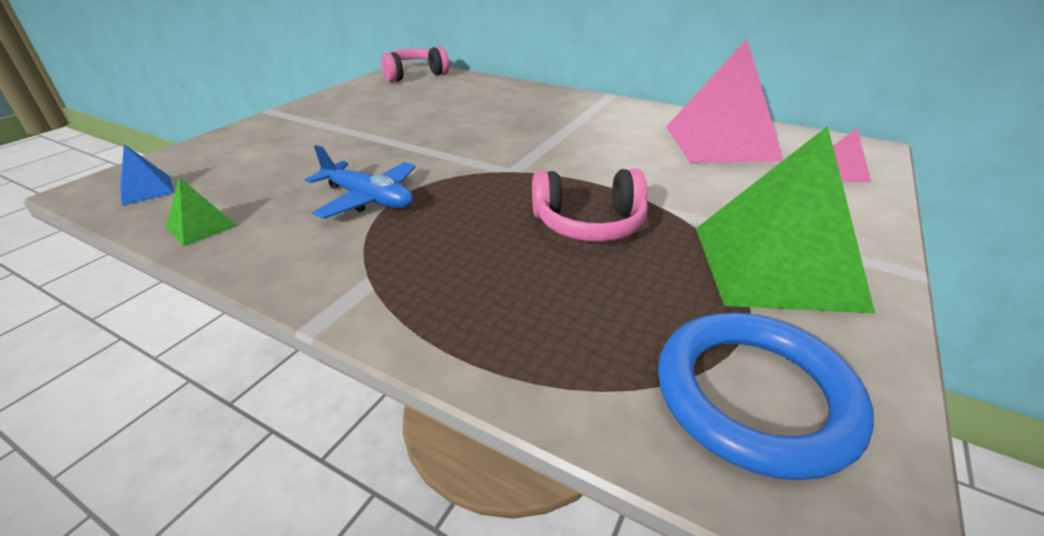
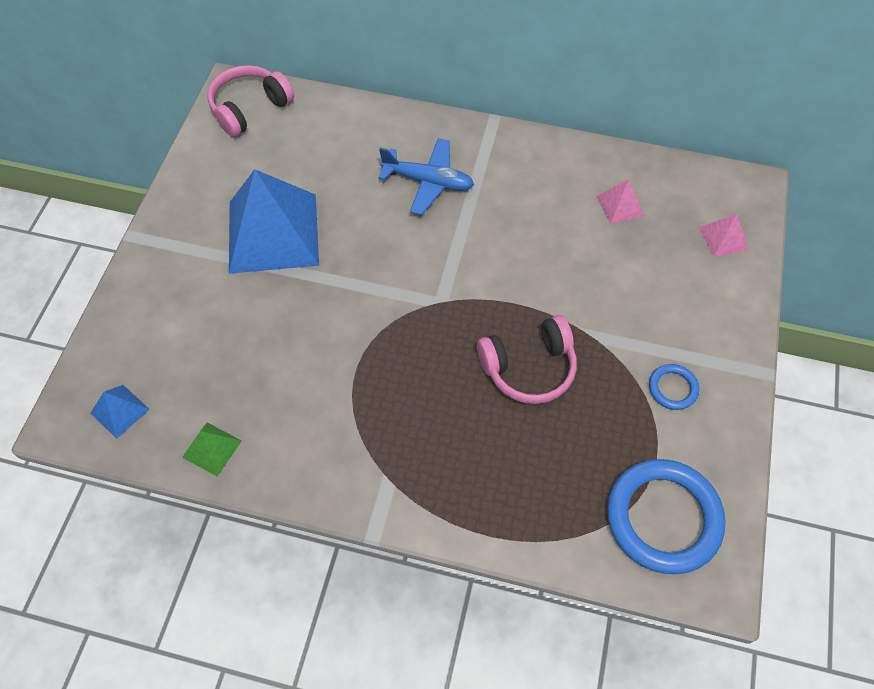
camera: 15 degrees left, 25 degrees up
blue plane [305,145,416,219] -> blue plane moved to [379,138,474,215]
pink pyramid [666,39,784,162] -> pink pyramid [597,180,644,224], size x0.42
green pyramid [696,126,875,313] -> blue ring [649,364,699,410]
none -> blue pyramid [229,169,319,274]

